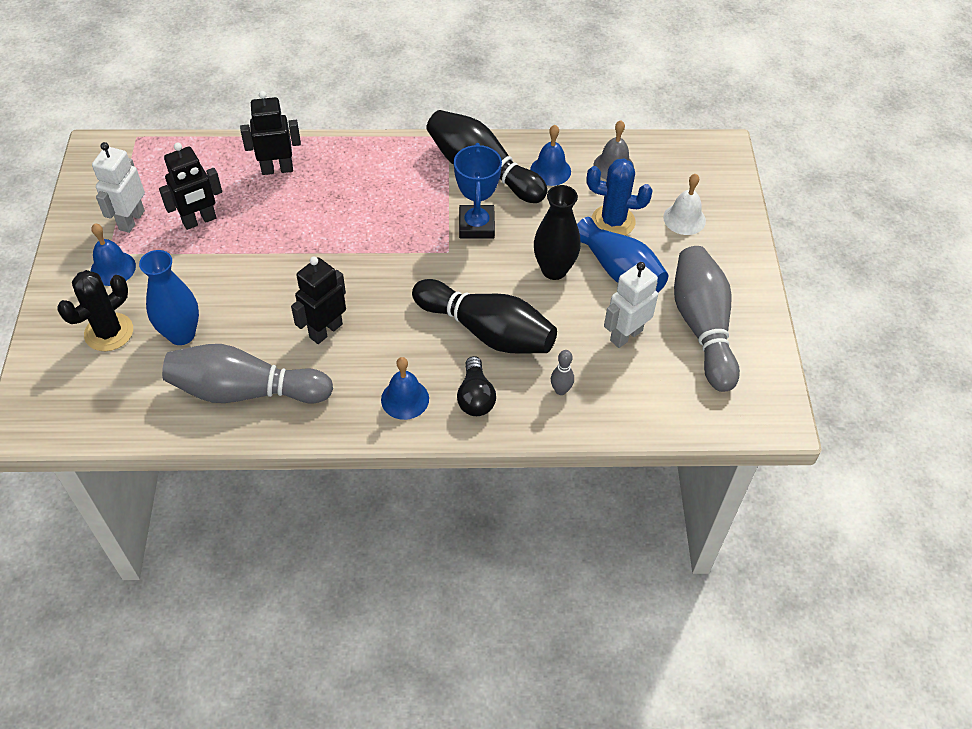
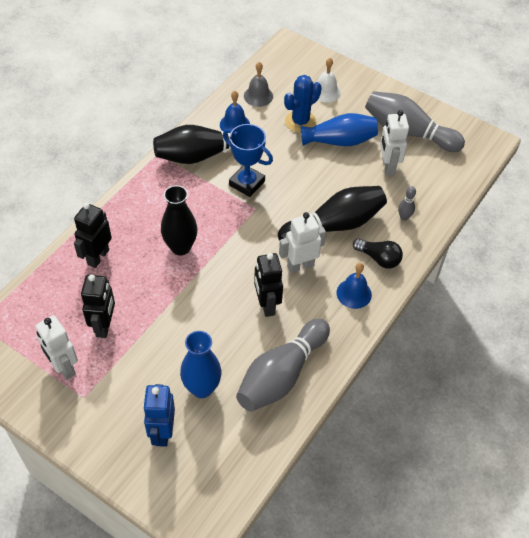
camera: 55 degrees left, 0 degrees up
black cactus [58,270,133,351] -> blue robot [143,384,175,447]
blue bell [91,224,136,286] -> none
black vase [534,185,581,280] -> black vase moved to [161,185,197,255]
none -> white robot [279,212,326,273]

